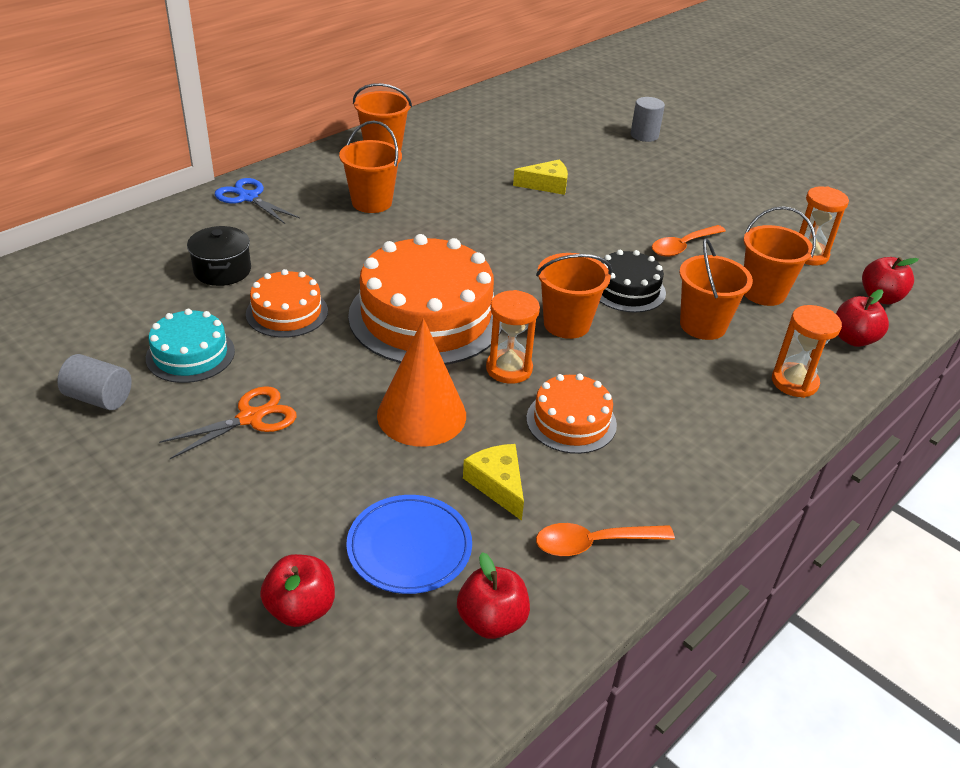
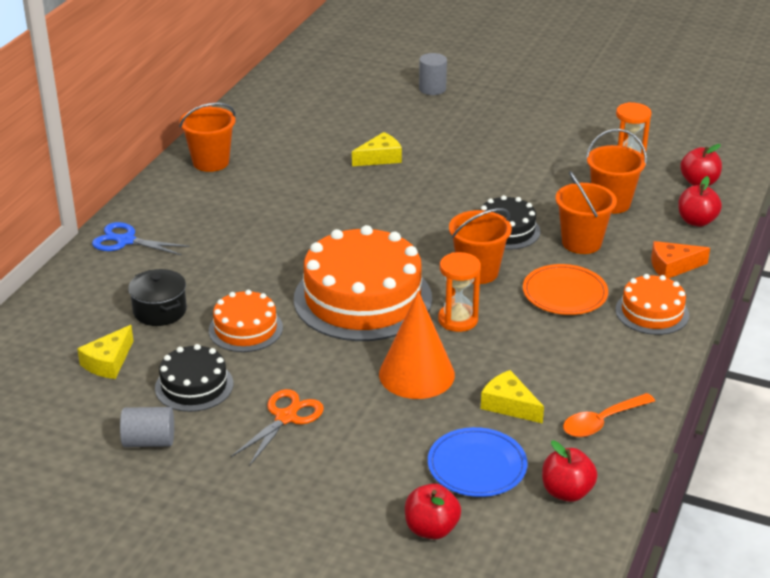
camera: 20 degrees left, 5 degrees down
turquoise cake [146,309,235,383] -> black cake [155,344,233,412]
orange bucket [339,120,402,213] -> none
orange cake [526,374,617,454] -> orange cake moved to [615,274,689,335]
orange spoon [652,225,726,257] -> none
orange hourglass [772,305,842,398] -> orange cheese [651,241,710,279]
none -> yellow cheese [77,325,133,379]
none -> orange plate [523,264,608,315]

